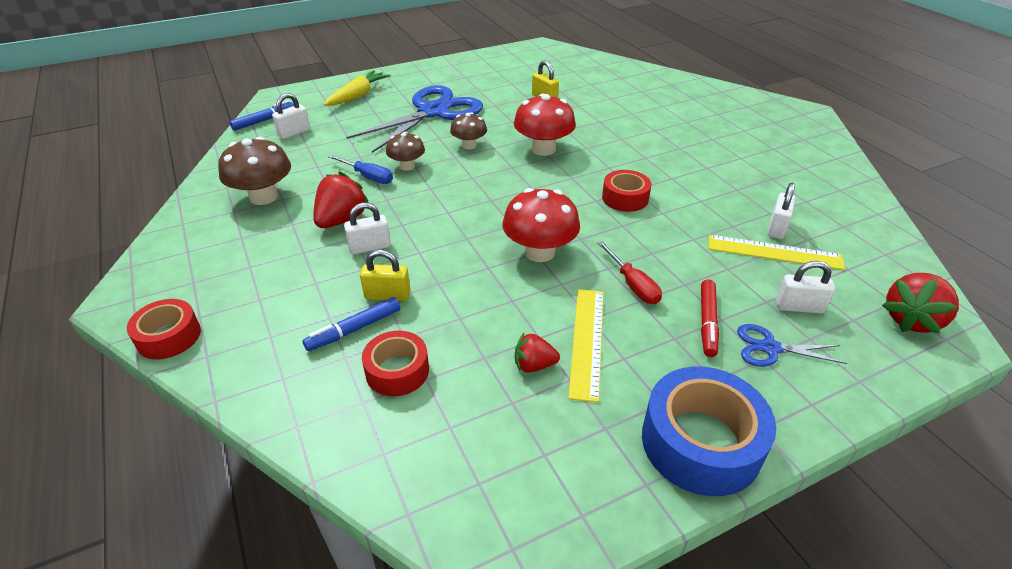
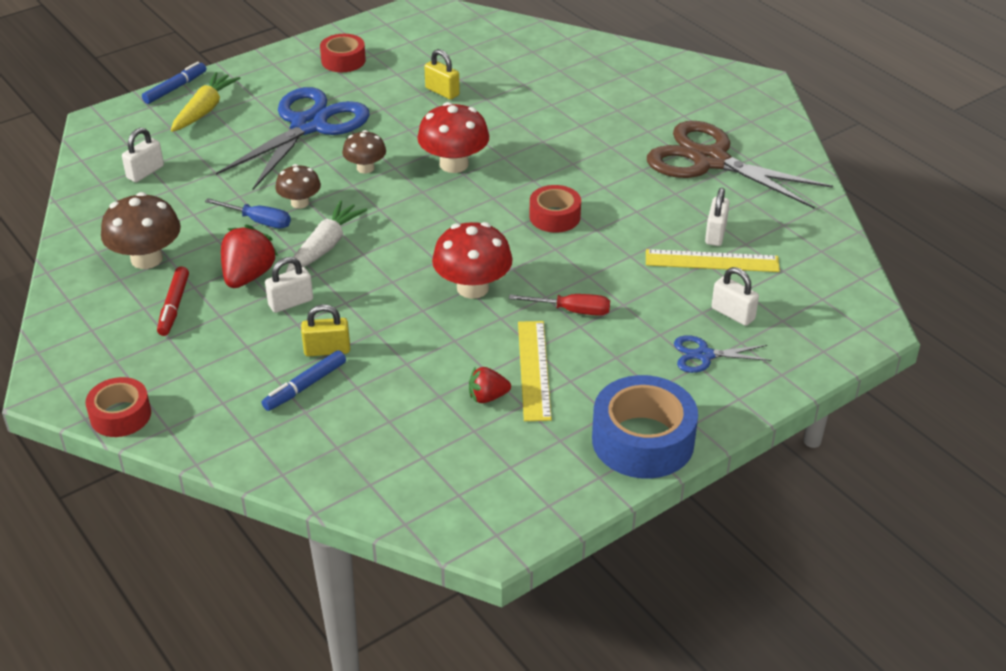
camera: 10 degrees left, 0 degrees up
blue marker [230,100,294,131] -> blue marker moved to [142,62,206,104]
red tape [362,331,429,396] -> red tape moved to [320,34,366,72]
red screwdriver [597,241,662,304] -> red screwdriver turned 45 degrees counterclockwise [509,294,610,316]
red marker [701,280,719,357] -> red marker moved to [157,266,189,336]
white padlock [776,261,835,314] -> white padlock turned 45 degrees clockwise [711,267,759,326]
red strawberry [882,273,959,334] -> none
none -> white carrot [286,200,367,272]
none -> brown scissors [647,121,833,208]

